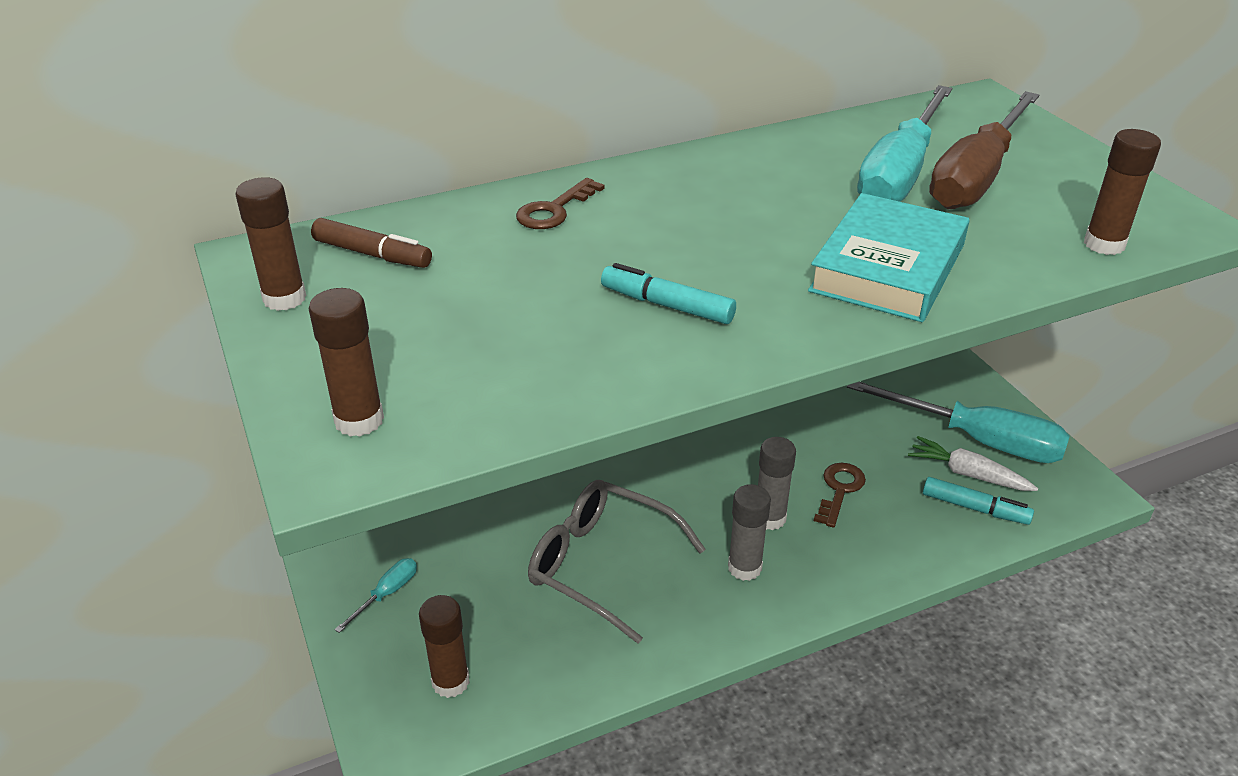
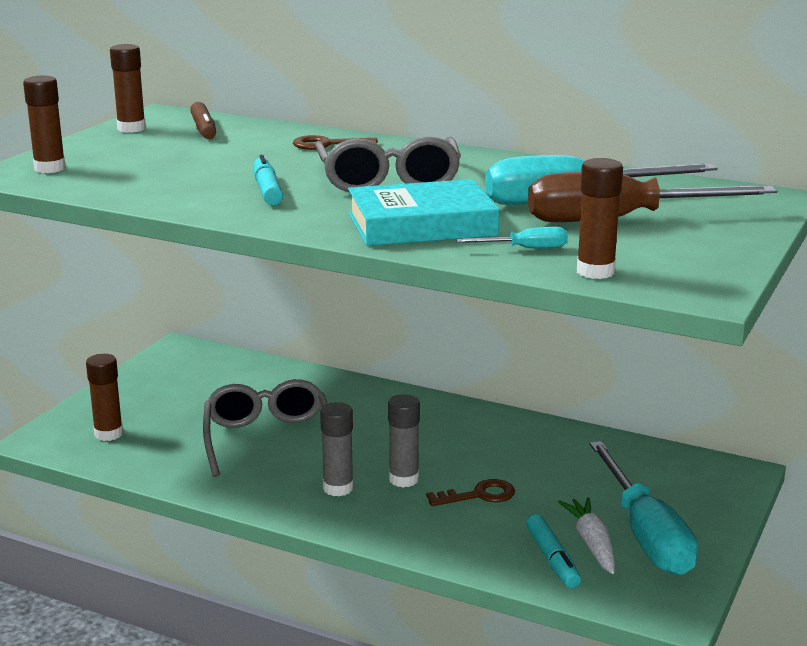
camera: 50 degrees right, 15 degrees down
turquoise screwdriver [334,558,417,633] -> turquoise screwdriver moved to [456,227,568,249]
none -> grey glasses [315,136,461,192]

